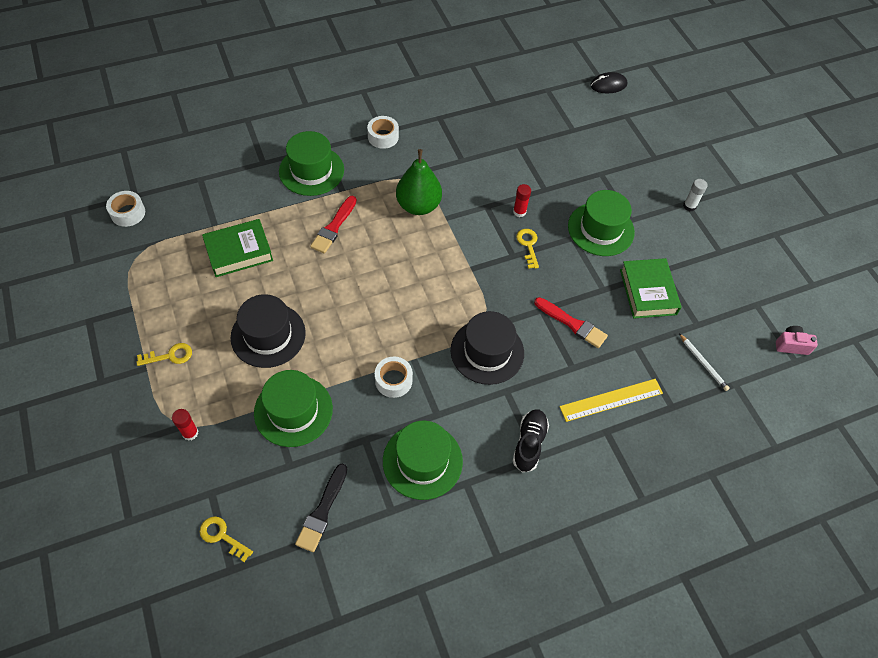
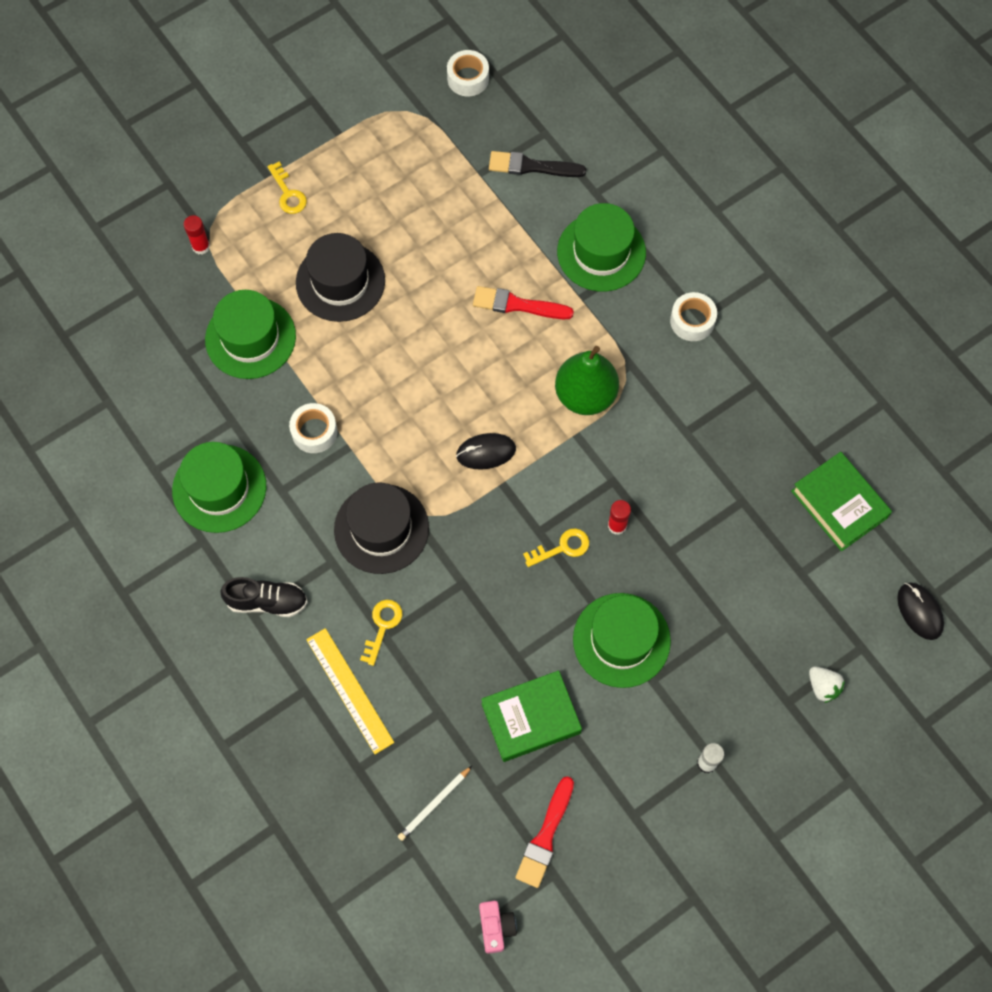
camera: 80 degrees right, 10 degrees up
yellow key [200,516,253,562] -> yellow key moved to [360,600,402,666]
green book [202,219,273,277] -> green book moved to [791,452,892,551]
black brush [295,464,347,552] -> black brush moved to [489,151,586,177]
red brush [534,297,608,348] -> red brush moved to [515,776,574,888]
none -> black mouse [456,433,516,470]
none -> white strawberry [809,666,845,703]

